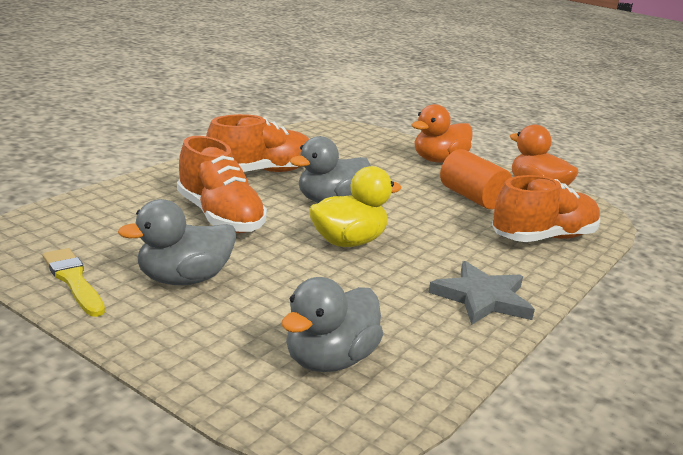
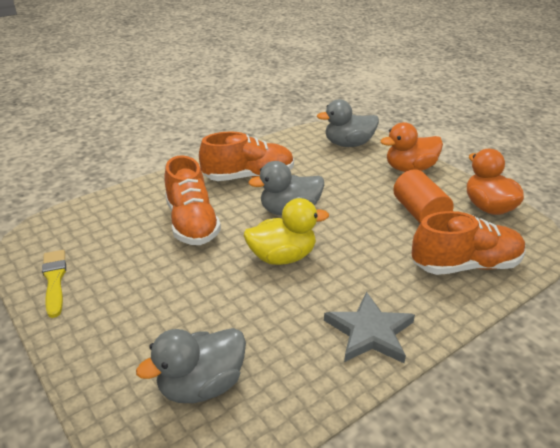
camera: 20 degrees right, 10 degrees up
grey duck [118,199,236,285] -> grey duck moved to [317,99,379,147]

